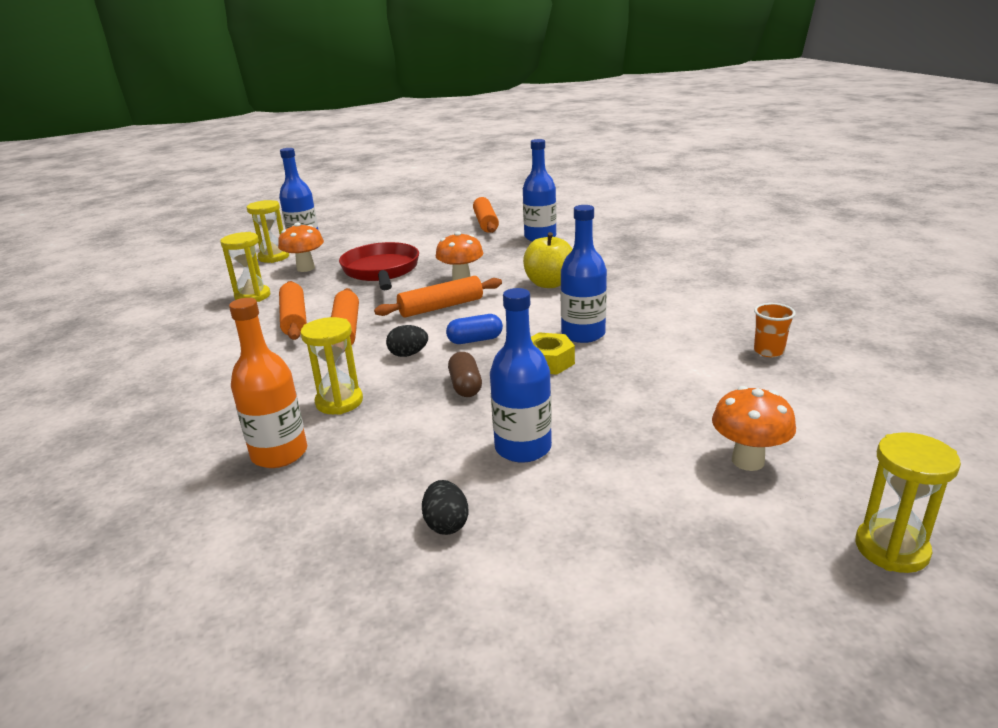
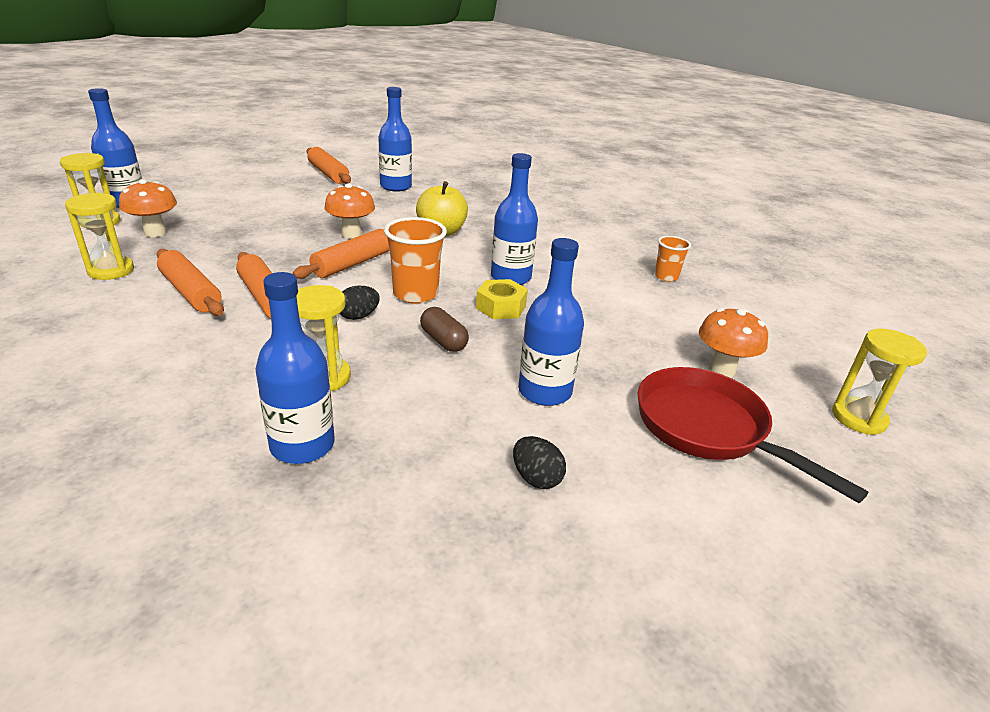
camera: 30 degrees left, 5 degrees up
orange bottle [229,298,307,468] -> blue bottle [256,272,335,464]
red pan [339,242,419,290] -> red pan moved to [637,367,868,503]
blue capsule [446,314,503,344] -> orange cup [384,217,447,304]

